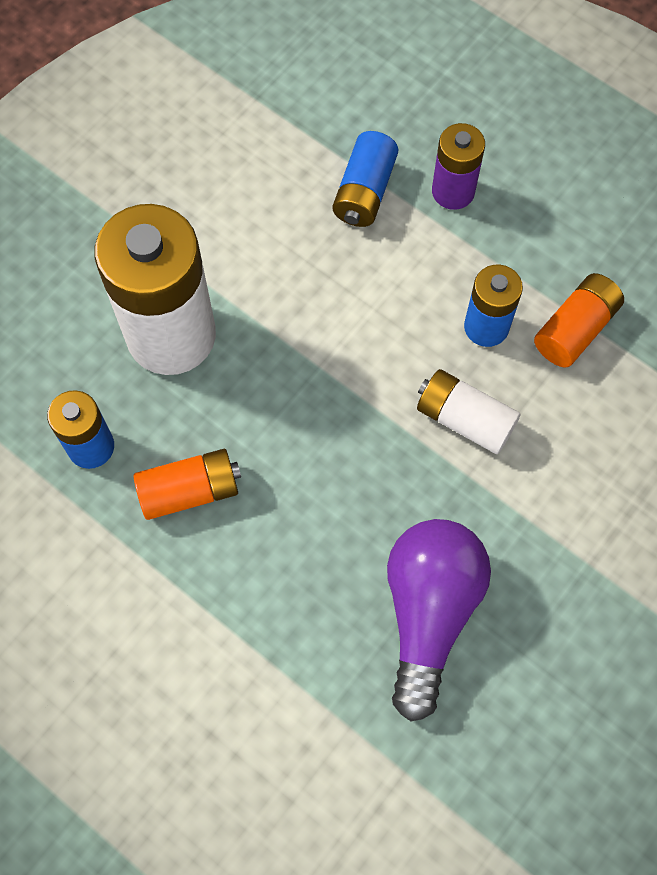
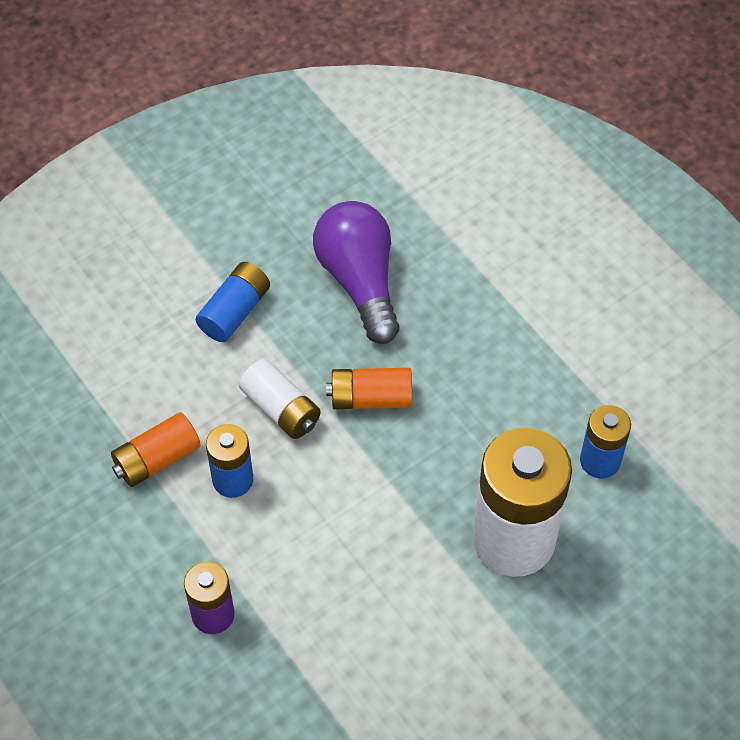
camera: 165 degrees left, 10 degrees down
orange battery [133,449,241,520] -> orange battery moved to [326,368,412,409]
blue battery [333,131,398,227] -> blue battery moved to [196,262,270,342]
purple light bulb [387,519,491,721] -> purple light bulb turned 135 degrees clockwise [313,201,399,344]

